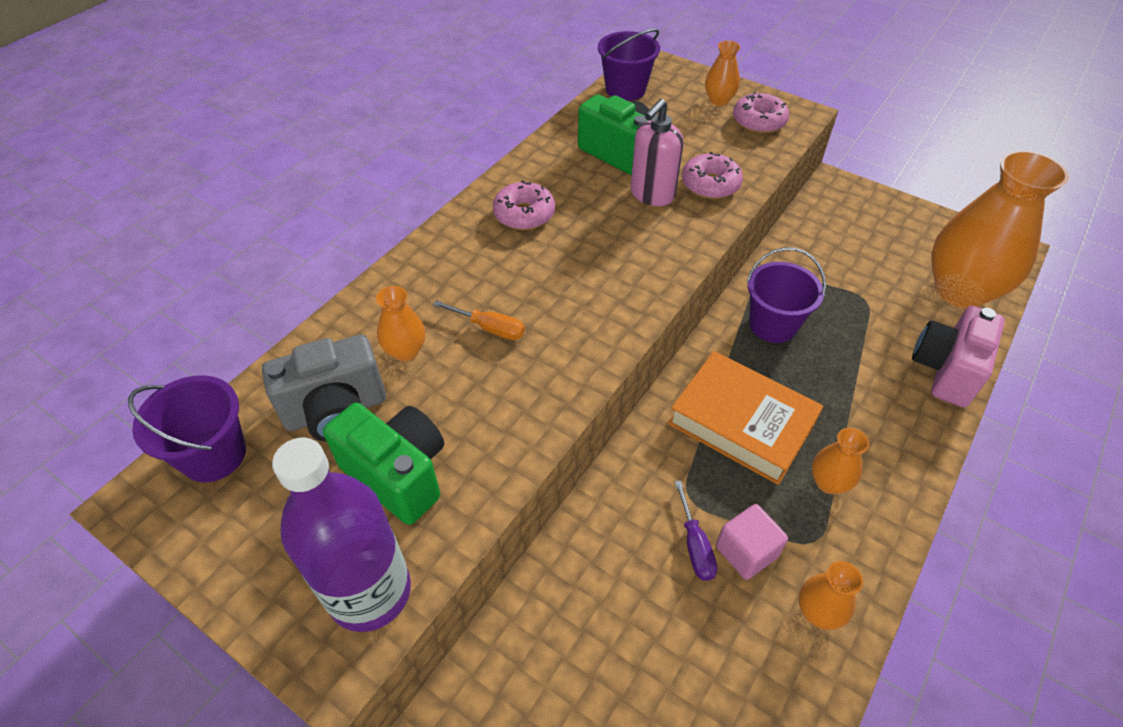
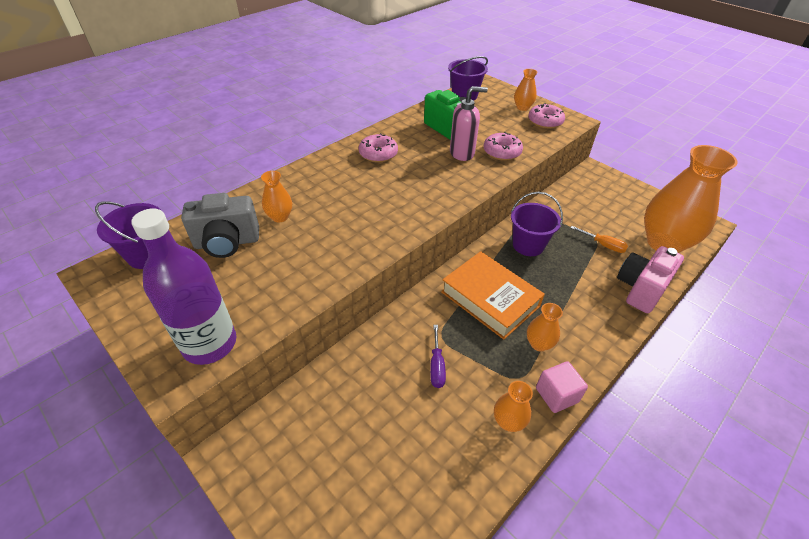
camera: 10 degrees right, 5 degrees down
green camera [323,403,444,525] -> none
orange screwdriver [433,300,525,340] -> orange screwdriver moved to [570,226,628,253]
pink soap dispenser [631,99,684,206] -> pink soap dispenser turned 150 degrees counterclockwise [450,86,488,161]
pink cube [716,504,788,580] -> pink cube moved to [536,361,588,413]

